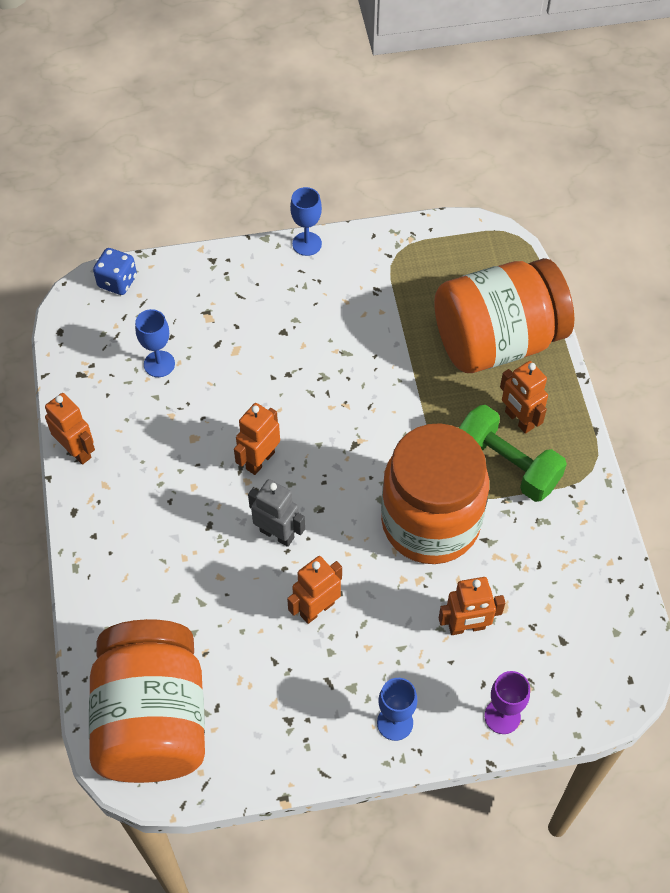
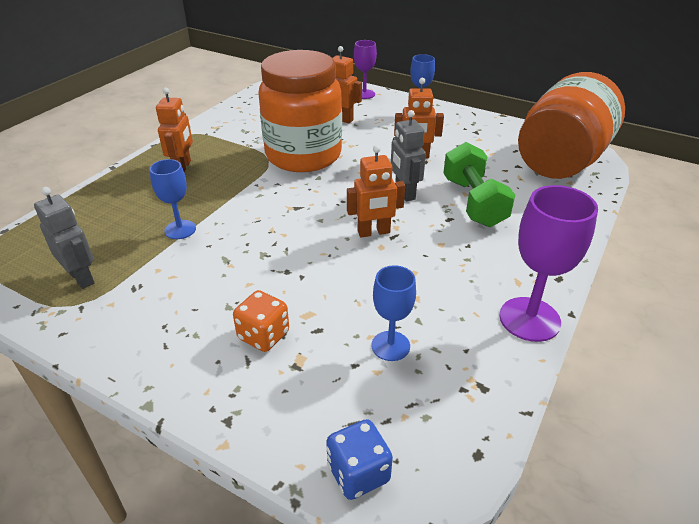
camera: 140 degrees left, 20 degrees down
orange robot [45,393,95,465] -> purple goblet [499,185,598,342]
blue goblet [290,187,322,256] -> blue goblet moved to [149,159,196,239]
orange jar [434,258,575,373] -> none
green dumbbell [459,405,567,502] -> green dumbbell moved to [443,142,515,227]
none -> grey robot [34,187,94,289]
none -> orange dice [233,290,289,352]

